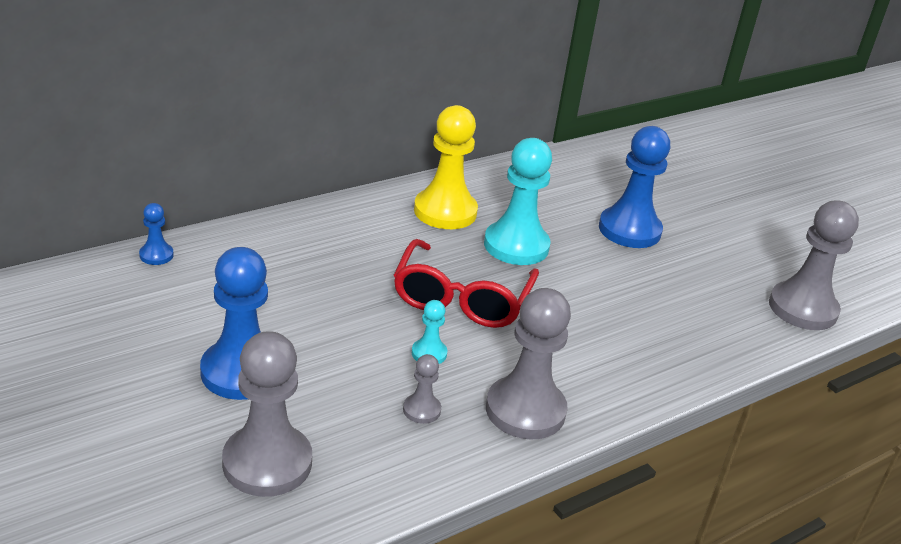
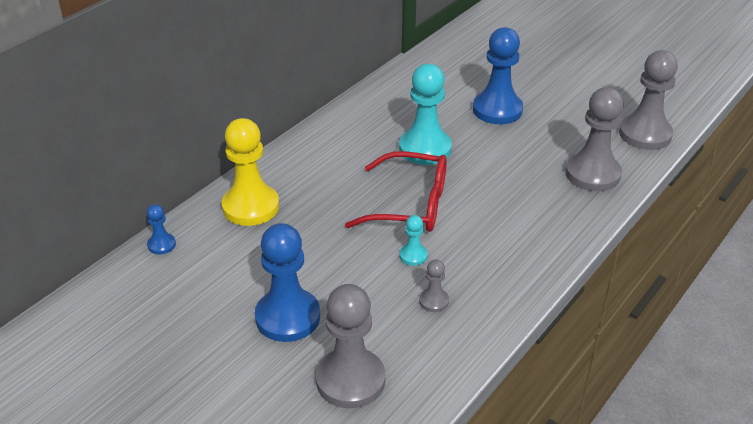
camera: 15 degrees left, 5 degrees up
red glasses [394,239,539,328] -> red glasses turned 75 degrees counterclockwise [345,151,447,232]
yellow pawn [414,105,478,229] -> yellow pawn moved to [221,118,279,226]
grey pawn [486,288,571,439] -> grey pawn moved to [565,87,624,191]

